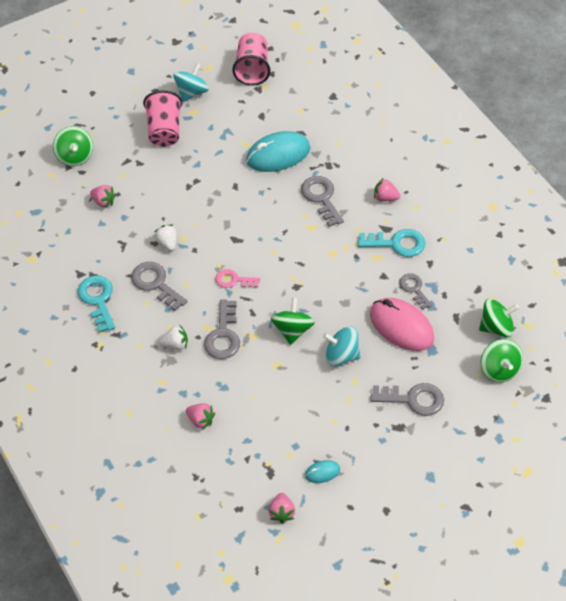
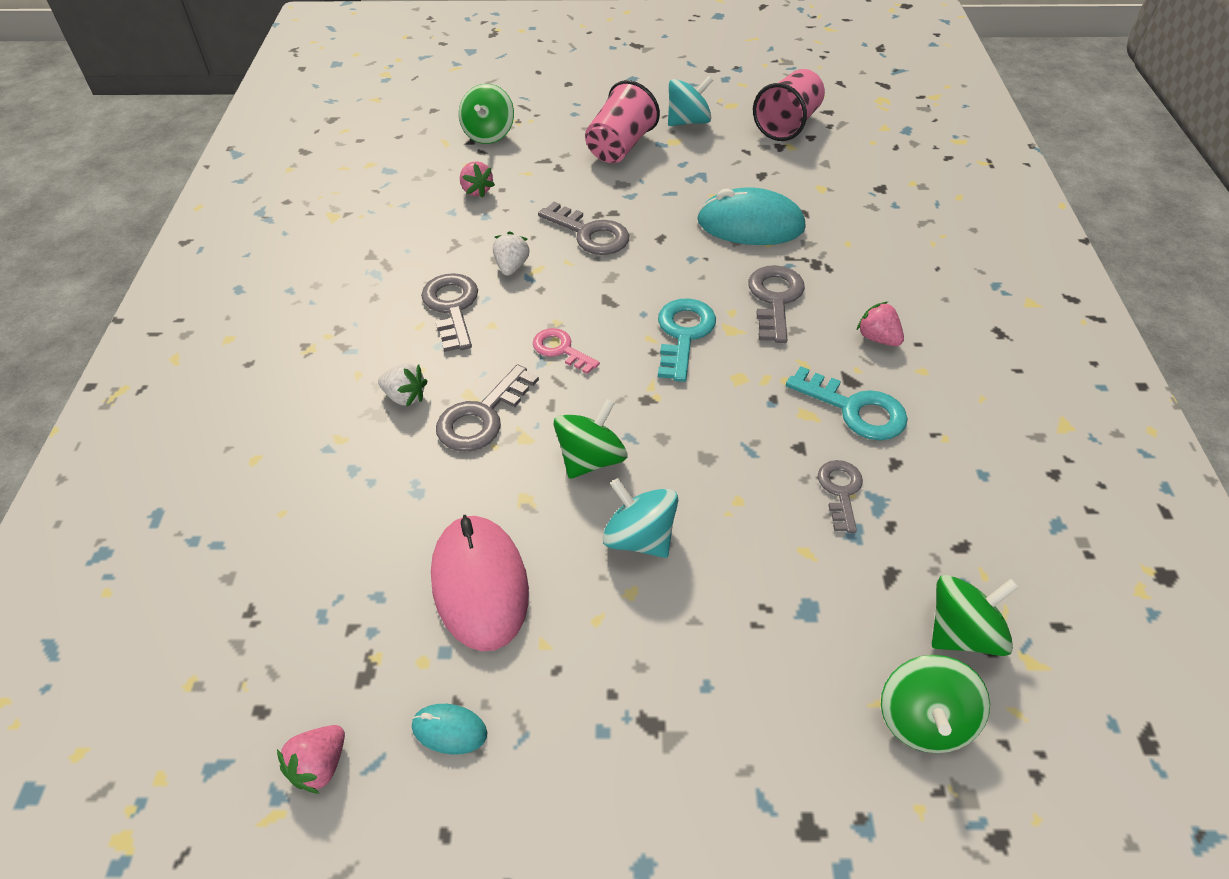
camera: 30 degrees right, 5 degrees down
turquoise key [78,275,115,333] -> turquoise key moved to [658,298,716,382]
pink strawberry [186,403,215,429] -> none
pink mouse [370,298,434,351] -> pink mouse moved to [431,515,529,651]
grey key [371,383,444,416] -> grey key moved to [538,202,629,255]
green spinning top [479,299,519,337] -> green spinning top turned 45 degrees counterclockwise [932,575,1019,656]

